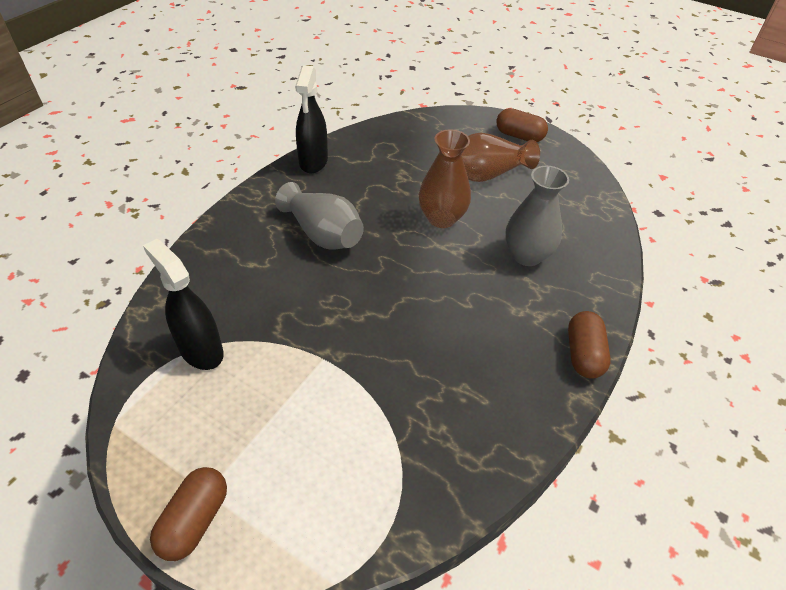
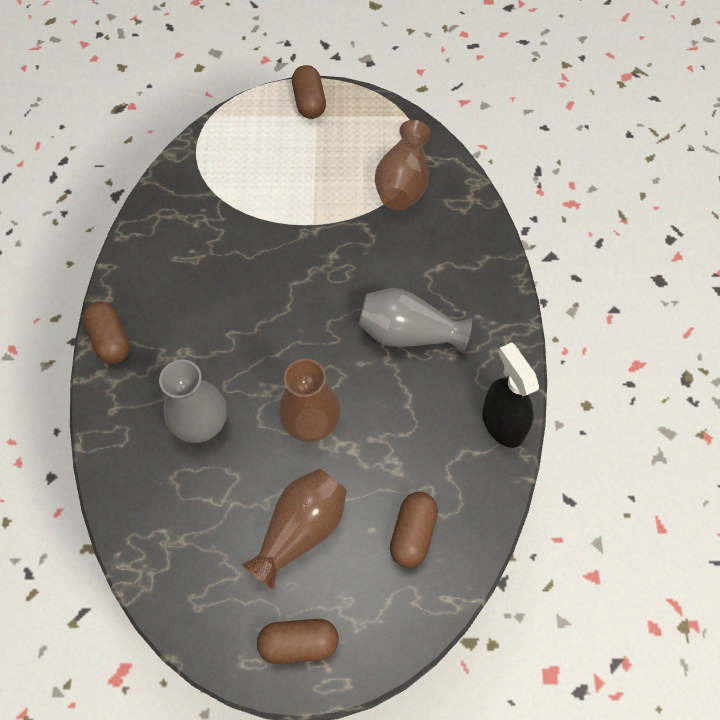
camera: 150 degrees right, 15 degrees up
black spray bottle [143,239,224,370] -> brown vase [375,120,431,210]
none -> brown capsule [390,492,438,568]

